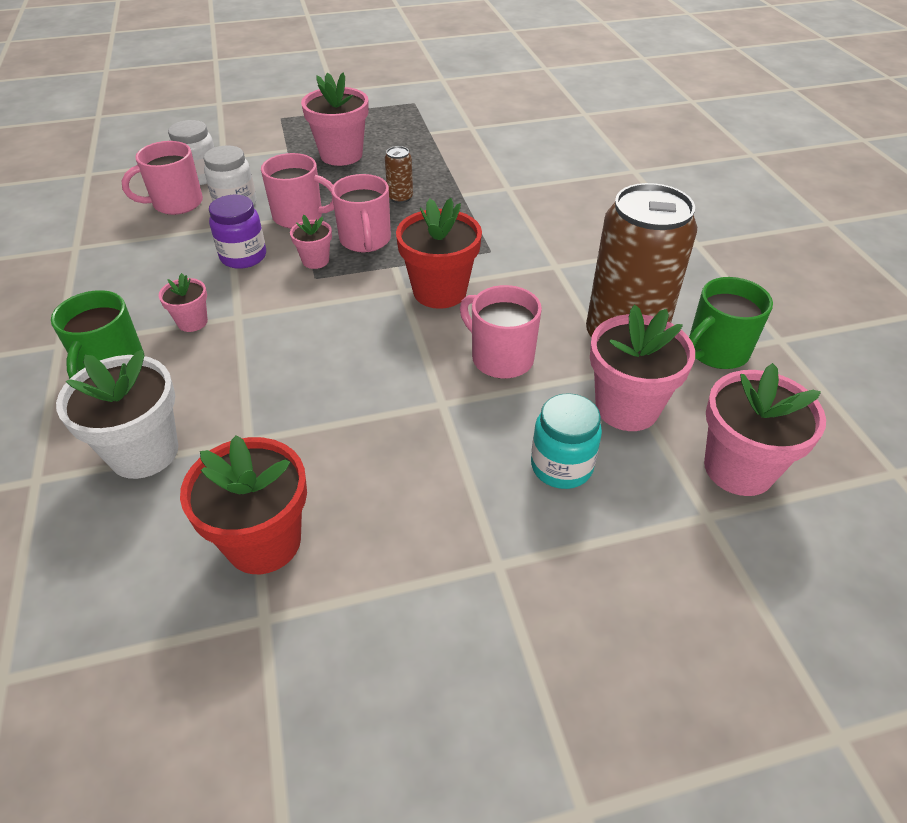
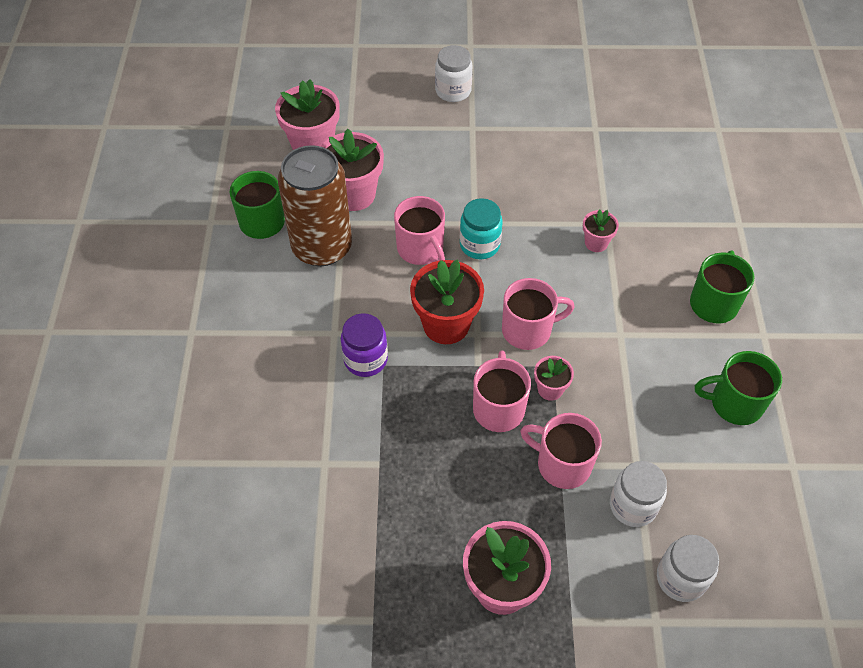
camera: 165 degrees left, 10 degrees up
white flower pot [56,350,178,479] -> none
pink mug [122,141,203,215] -> pink mug moved to [502,278,574,350]
pink flower pot [159,273,208,332] -> pink flower pot moved to [583,209,619,252]
red flower pot [180,435,307,574] -> none
purple jar [209,195,266,269] -> purple jar moved to [341,313,388,377]
brown can [385,146,413,203] -> none
turquoise jar [531,393,602,489] -> turquoise jar moved to [460,198,503,259]
none -> white jar [435,45,473,102]
none -> green mug [695,351,782,425]

